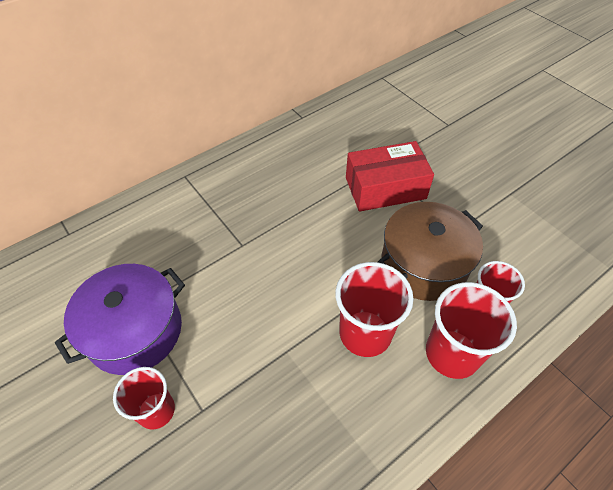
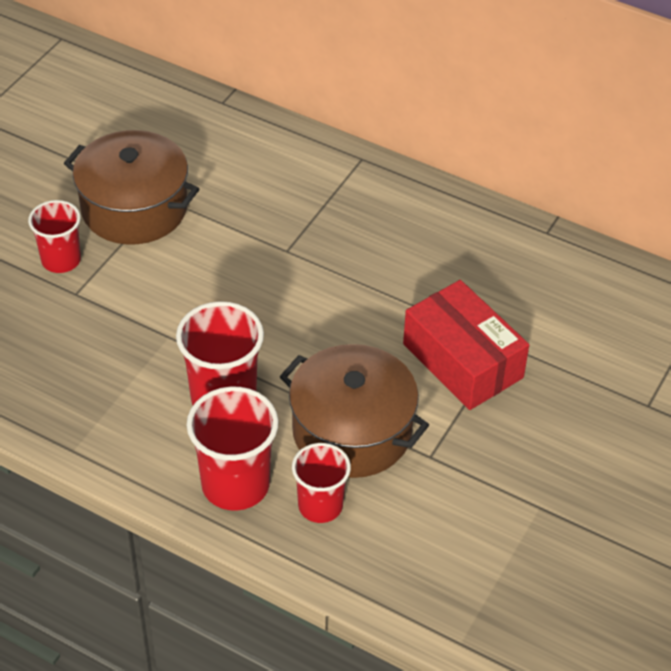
camera: 65 degrees right, 5 degrees down
purple pot [55,264,185,375] -> brown pot [64,130,199,245]

